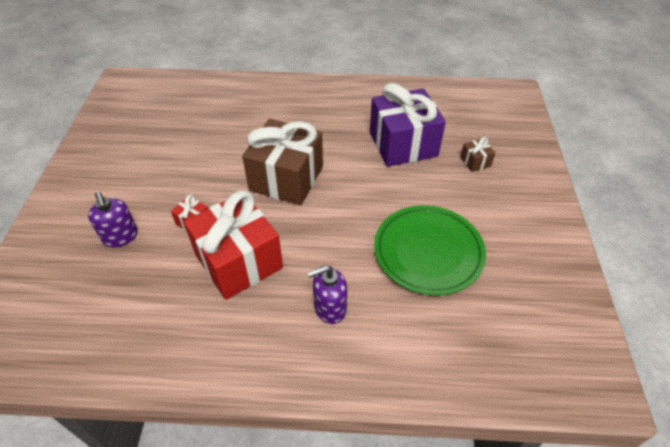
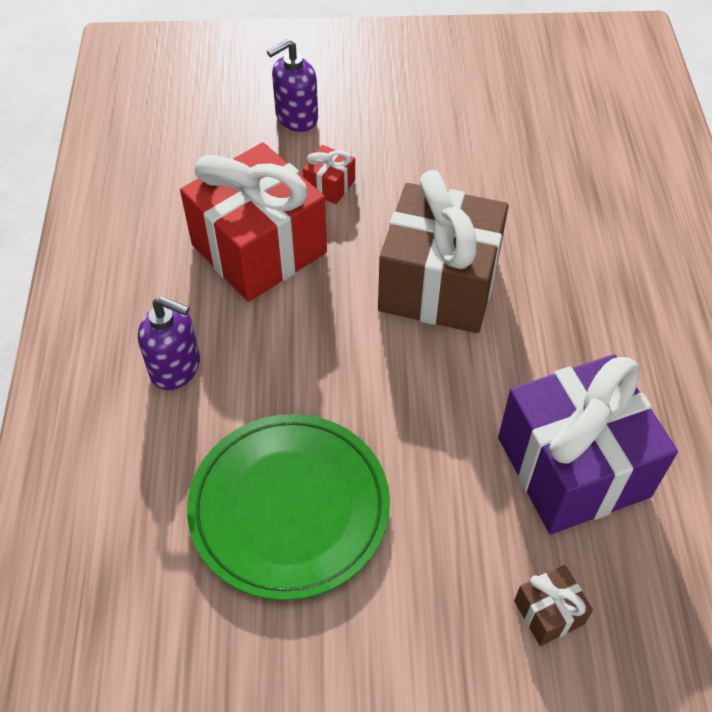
camera: 85 degrees right, 5 degrees up
purple soap dispenser [307,265,347,324] -> purple soap dispenser turned 135 degrees clockwise [138,296,200,390]

